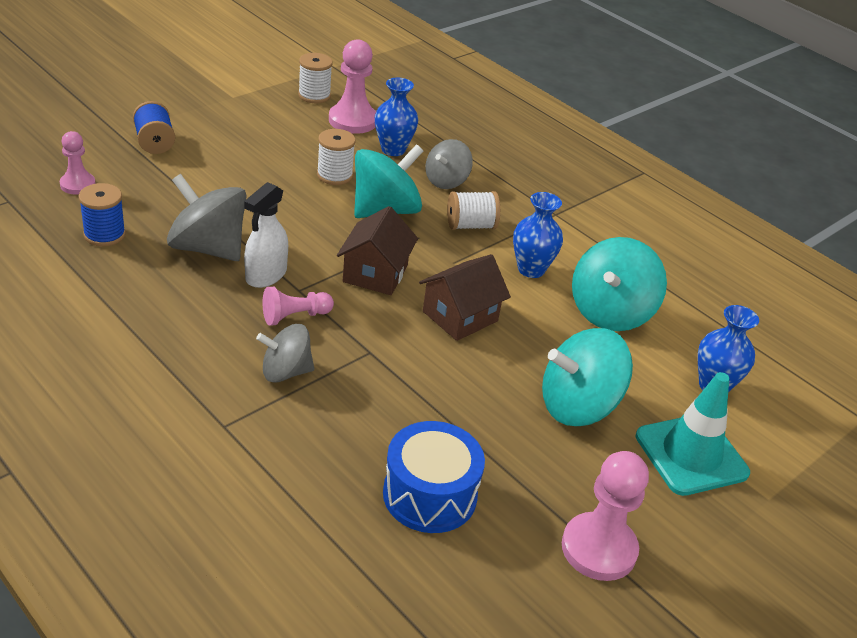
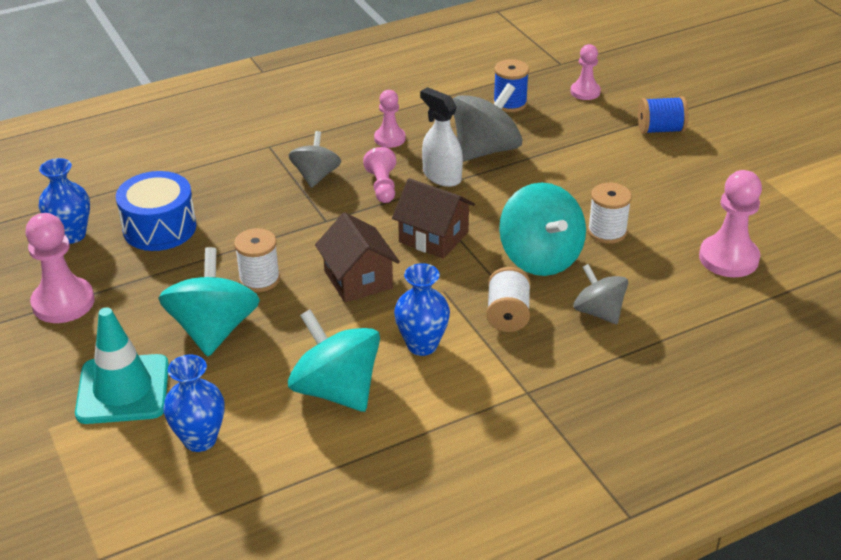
camera: 110 degrees right, 0 degrees up
white spool [298,53,333,104] -> white spool moved to [234,228,280,292]
blue vase [375,78,418,156] -> blue vase moved to [39,158,90,244]
none -> pink pawn [374,90,406,148]

